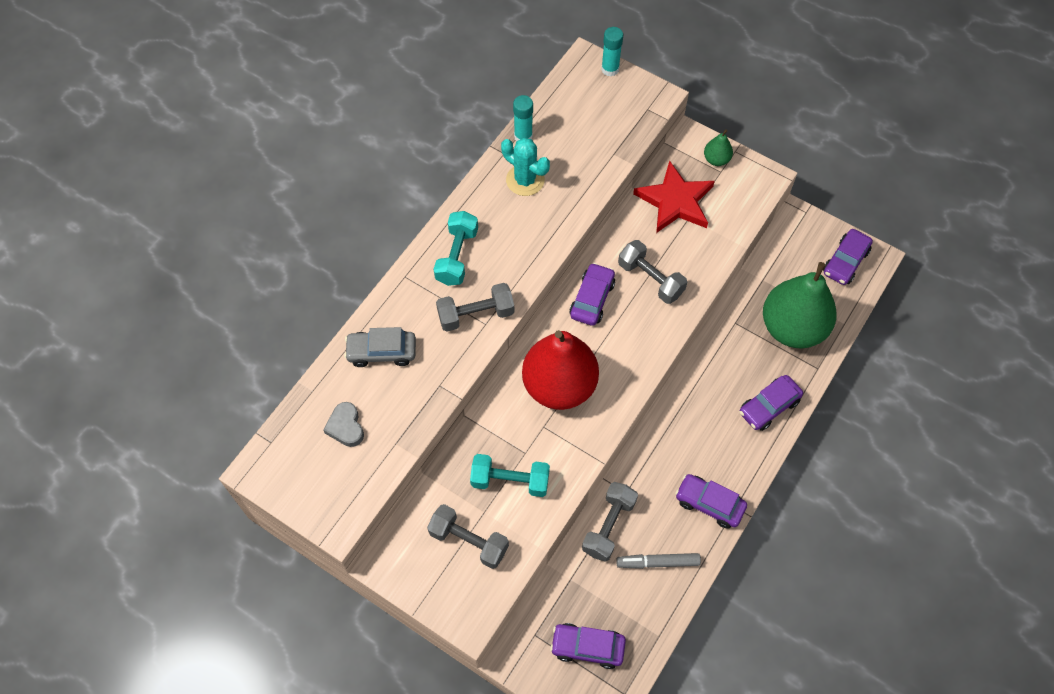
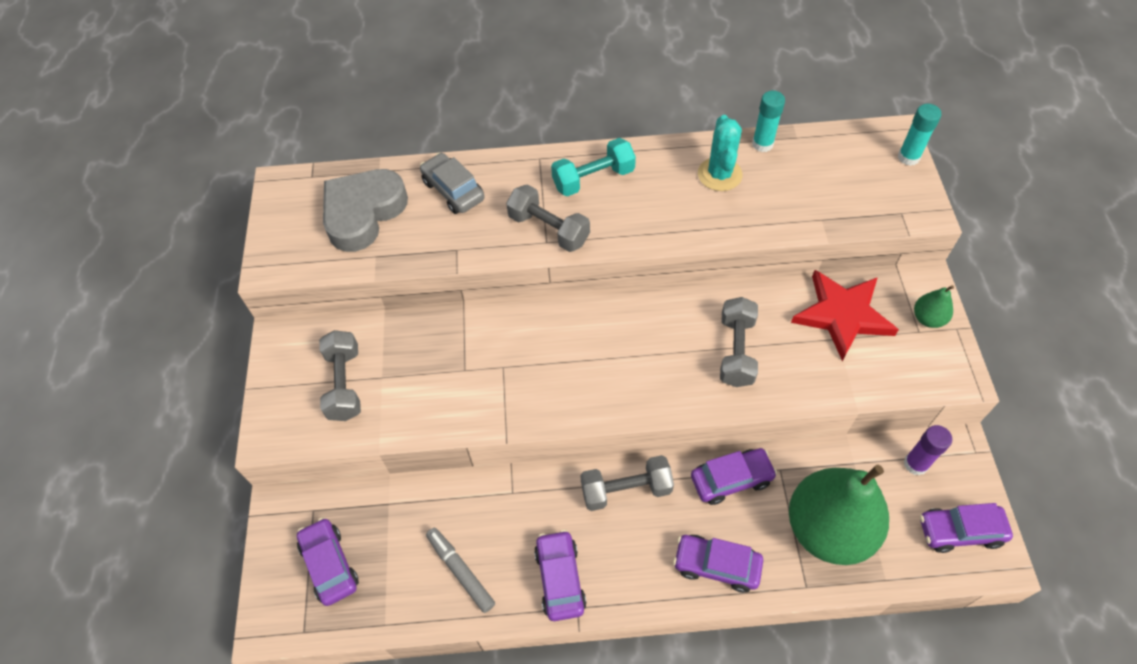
camera: 55 degrees right, 5 degrees down
grey heart [323,402,364,447] -> grey heart [323,169,408,252], size x1.99
turquoise dumbbell [470,454,550,497] -> none
red pear [522,330,599,410] -> none
purple car [569,263,615,326] -> purple car moved to [691,448,777,505]
grey dumbbell [582,482,638,562] -> grey dumbbell moved to [580,455,674,511]
none -> purple glue stick [904,425,952,475]

